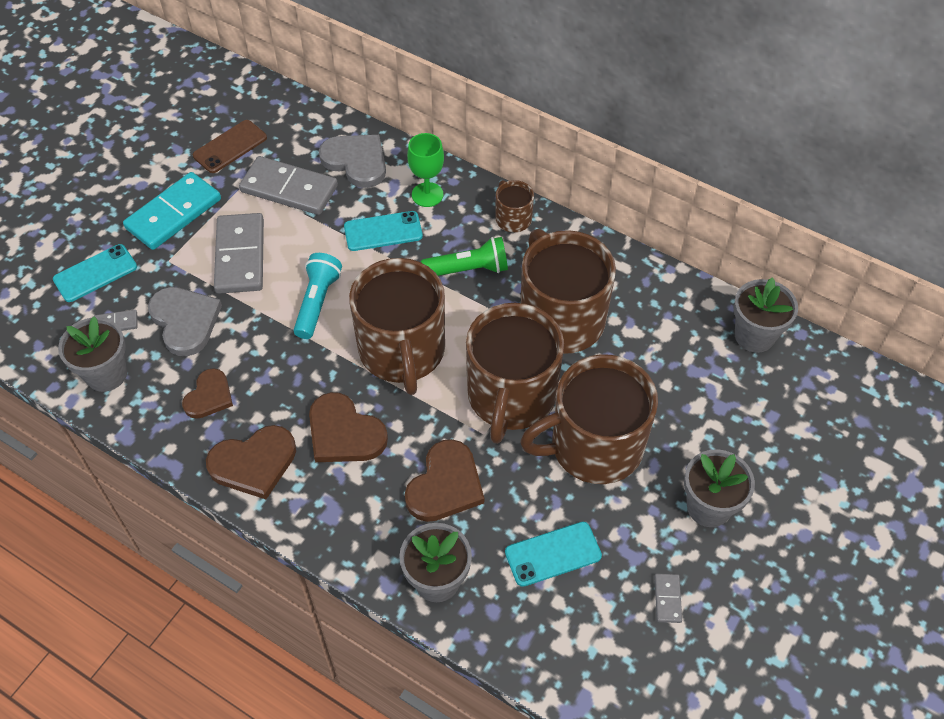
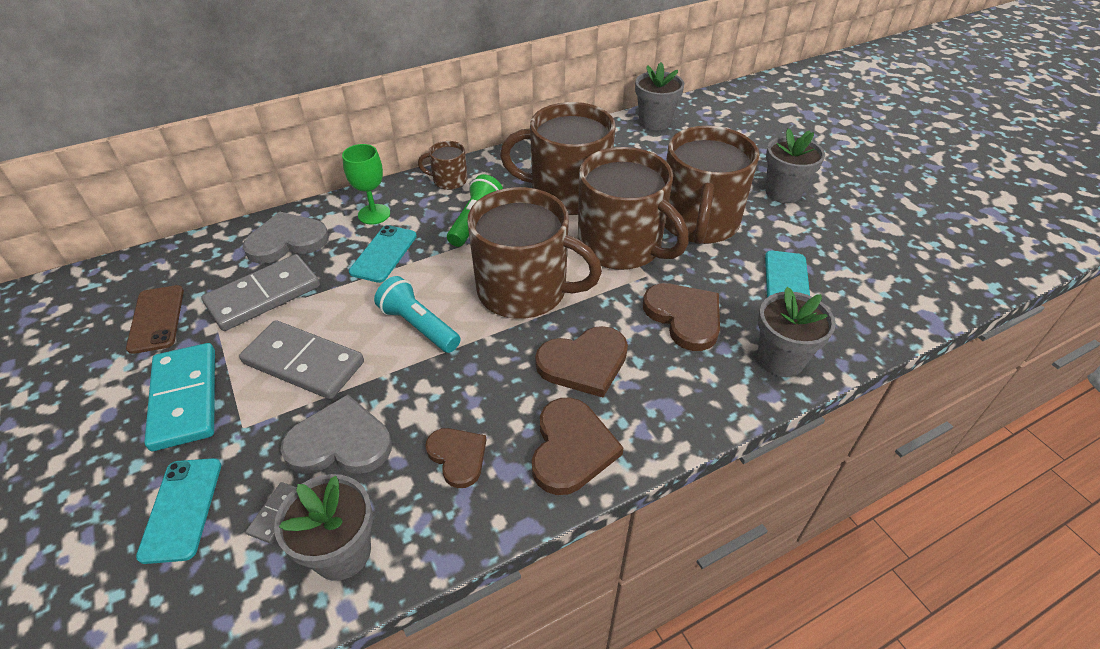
camera: 60 degrees left, 10 degrees down
grey domino [654,574,682,623] -> none

